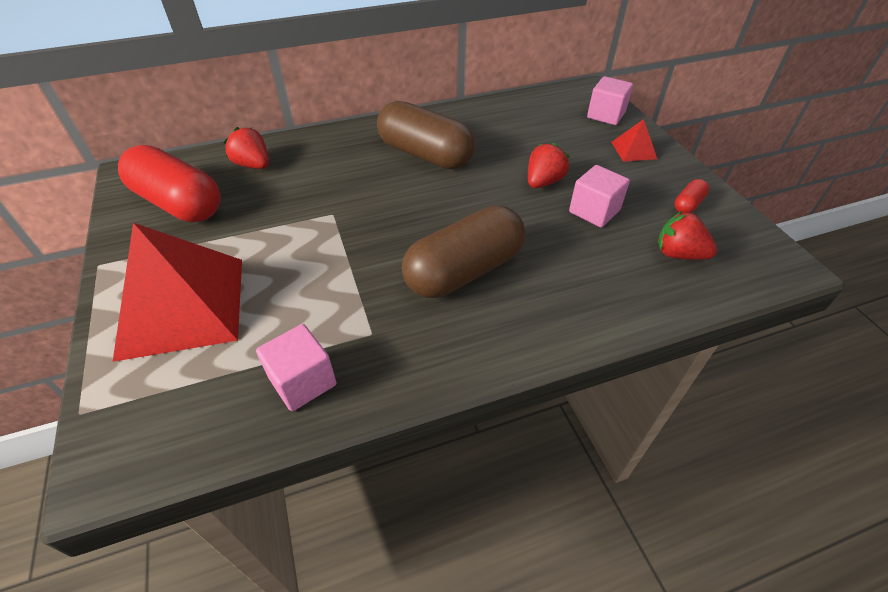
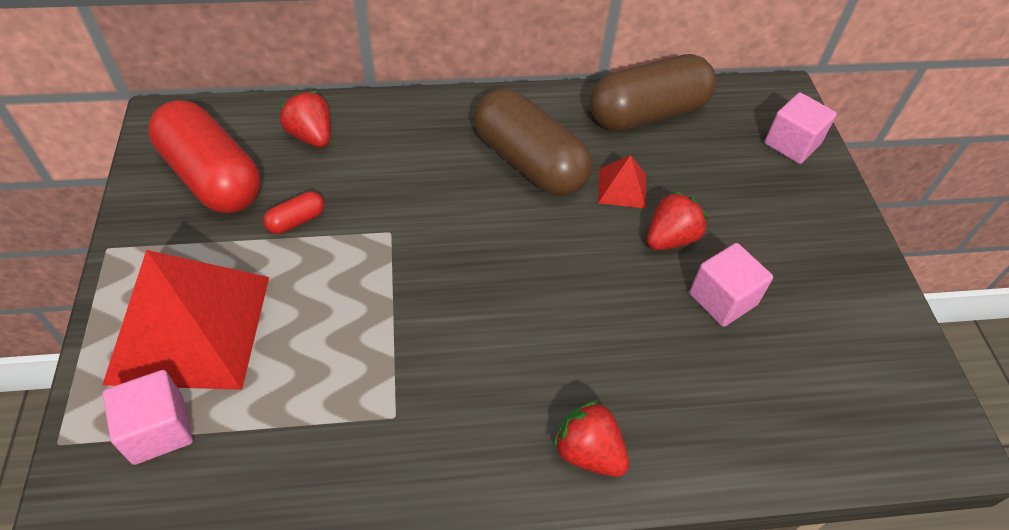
camera: 10 degrees right, 5 degrees up
pink cube [256,324,337,411] -> pink cube moved to [103,370,193,465]
brown capsule [402,205,525,298] -> brown capsule moved to [590,54,716,131]
red pyramid [611,119,657,162] -> red pyramid moved to [598,155,646,208]
red strawberry [658,211,717,260] -> red strawberry moved to [553,400,629,477]
red capsule [674,179,709,214] -> red capsule moved to [263,191,324,234]

